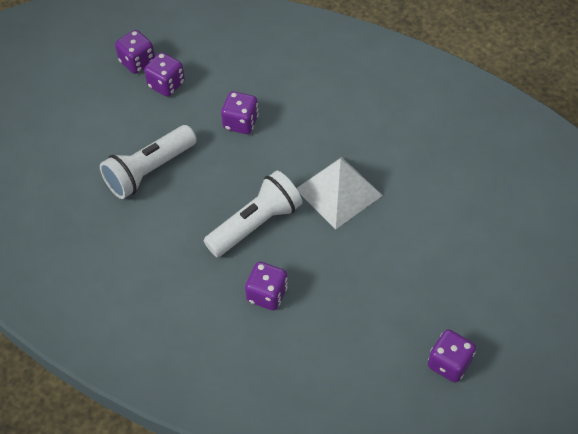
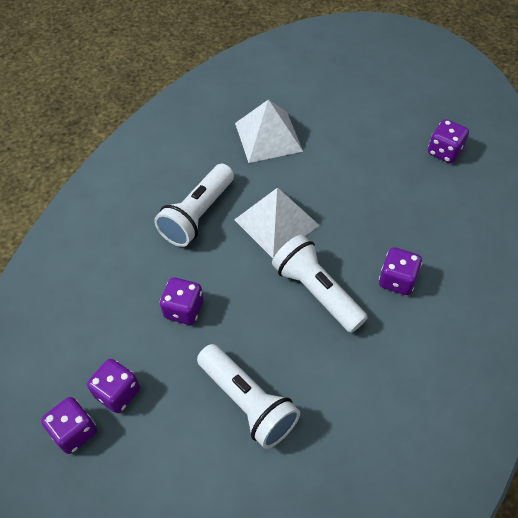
camera: 90 degrees left, 0 degrees up
none -> white flashlight [154,164,234,247]
none -> white pyramid [235,100,303,163]

